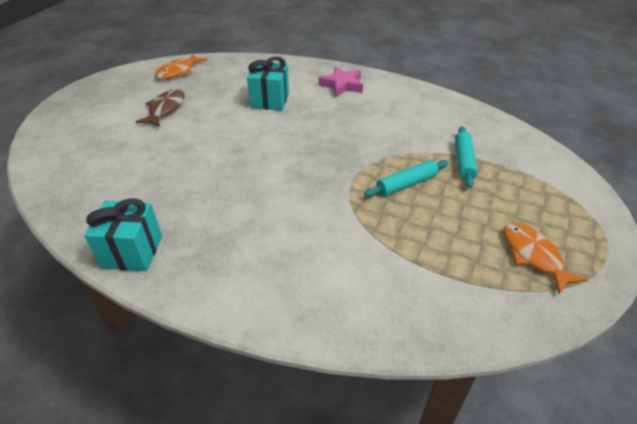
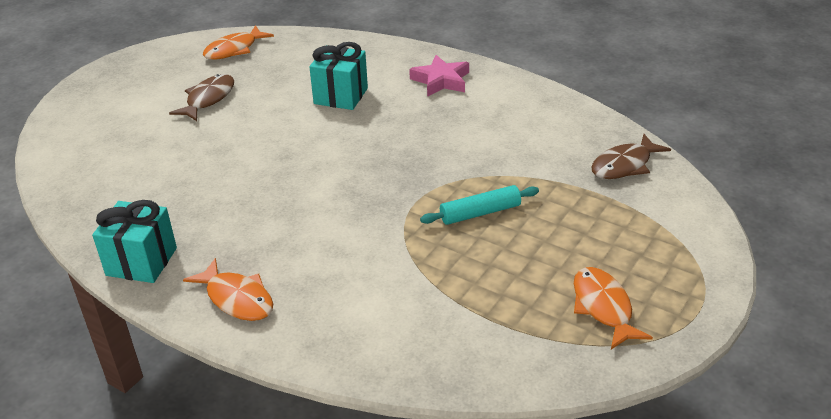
camera: 10 degrees right, 5 degrees down
turquoise rolling pin [455,126,477,188] -> none
none -> orange fish [183,258,273,321]
none -> brown fish [591,134,671,179]

